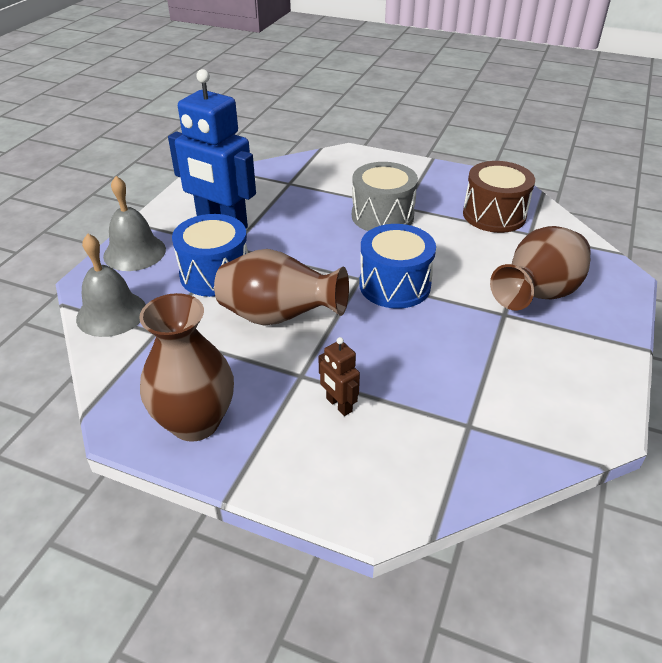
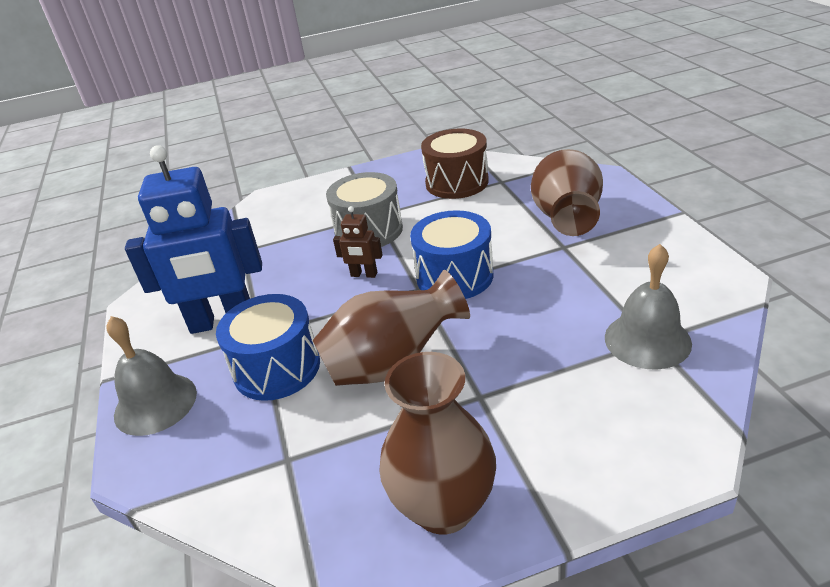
camera: 35 degrees left, 5 degrees down
grey bell [76,233,146,337] -> grey bell moved to [605,244,692,370]
brown robot [319,337,360,416] -> brown robot moved to [333,206,383,278]

